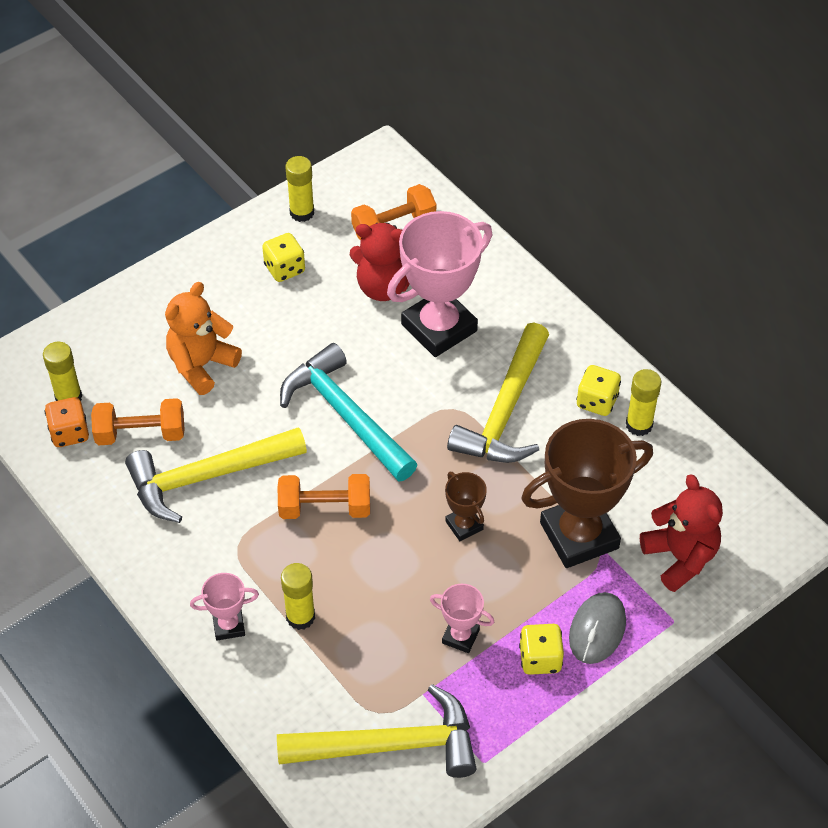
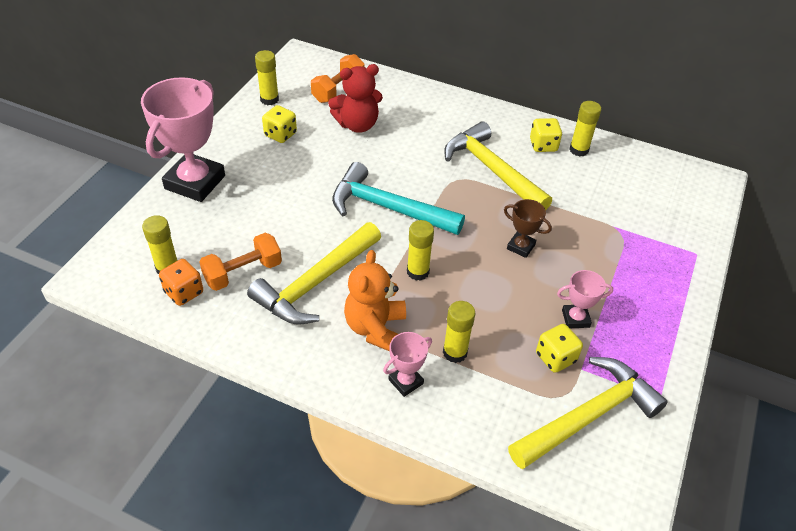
camera: 30 degrees left, 5 degrees down
orange teddy bear [165,282,242,395] -> orange teddy bear moved to [344,250,406,351]
orange dumbbell [278,474,370,519] -> yellow glue stick [407,220,434,281]
pink trophy [387,211,492,357] -> pink trophy moved to [141,77,225,202]
yellow hammer [447,323,549,463] -> yellow hammer turned 150 degrees clockwise [444,121,552,210]
yellow dice [519,624,564,675] -> yellow dice moved to [536,324,583,373]
brown trophy [521,419,653,568] -> none
grey mouse [569,592,626,664] -> none
red teddy bear [640,474,723,592] -> none

